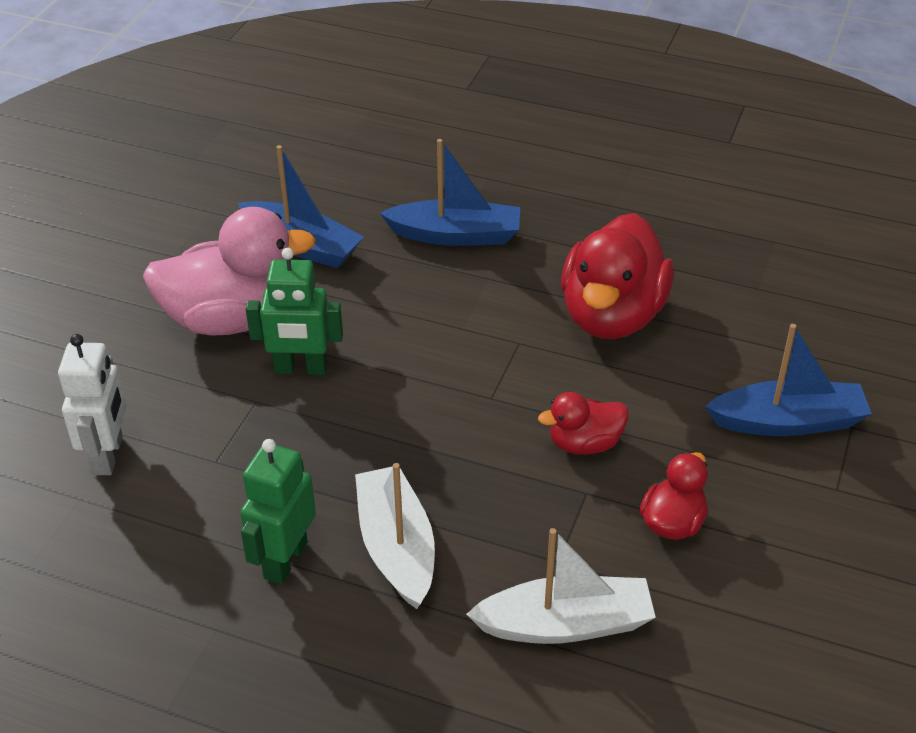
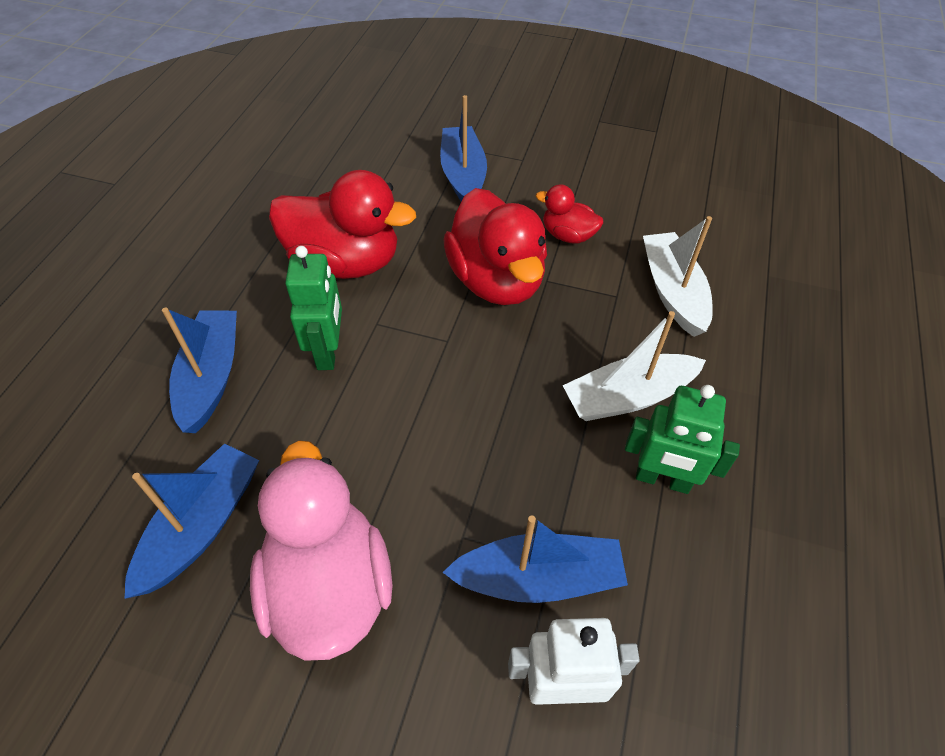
camera: 95 degrees left, 10 degrees up
green robot [246,248,343,375] -> green robot moved to [285,246,342,370]
red duck [538,392,629,455] -> red duck [443,188,547,305], size x1.97
none -> blue boat [442,515,628,603]

